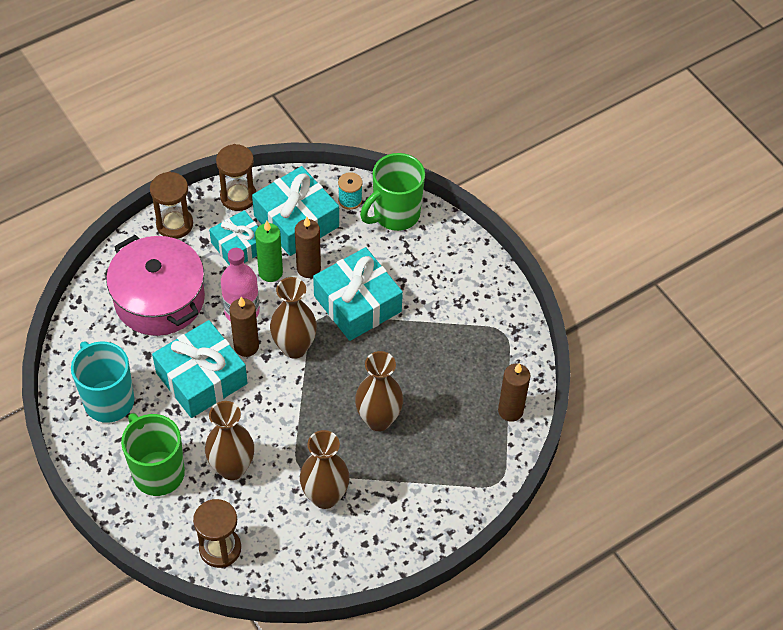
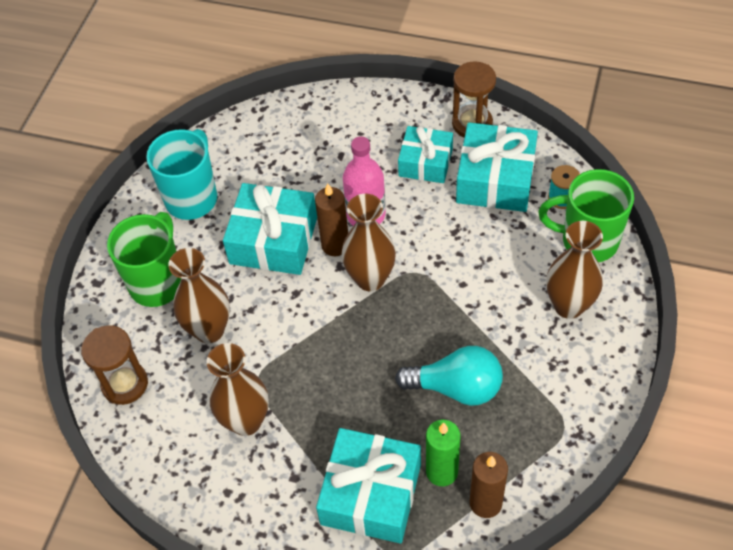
camera: 55 degrees right, 0 degrees up
pink pot [106,235,205,336] -> none
brown hourglass [150,172,193,239] -> none
green candle [255,221,283,282] -> green candle moved to [426,420,460,486]
brown candle [295,217,321,278] -> none
turquoise gift [313,247,403,341] -> turquoise gift moved to [316,428,421,544]
brown vase [355,351,403,431] -> brown vase moved to [546,221,603,319]
none -> turquoise light bulb [395,346,503,406]

